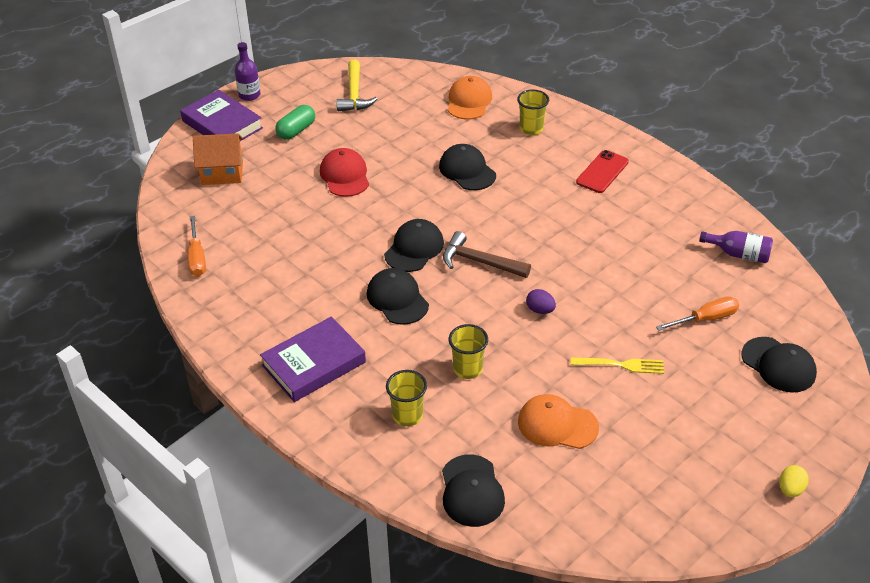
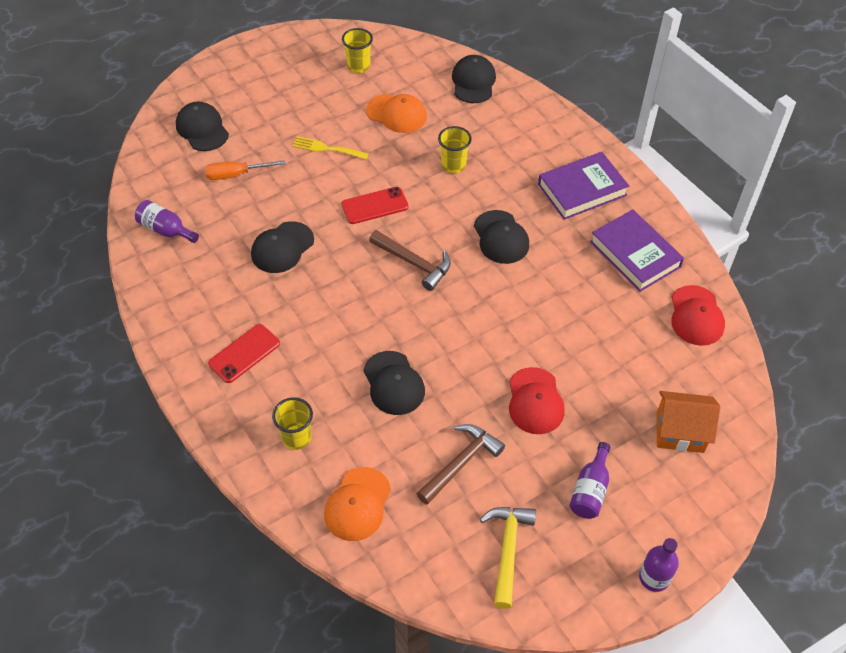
camera: 170 degrees left, 10 degrees up
purple book [180,90,263,141] -> purple book moved to [590,209,684,292]
orange screwdriver [188,216,206,277] -> red cap [672,285,725,346]
green capsule [275,105,315,140] -> purple bottle [569,442,610,519]
black cap [384,219,444,272] -> black cap moved to [251,221,314,273]
yellow cup [386,370,427,426] -> yellow cup moved to [342,28,373,73]
purple egg [526,289,556,314] -> red phone [342,187,409,224]
yellow egg [779,465,809,497] -> none
none -> brown hammer [416,424,505,505]

